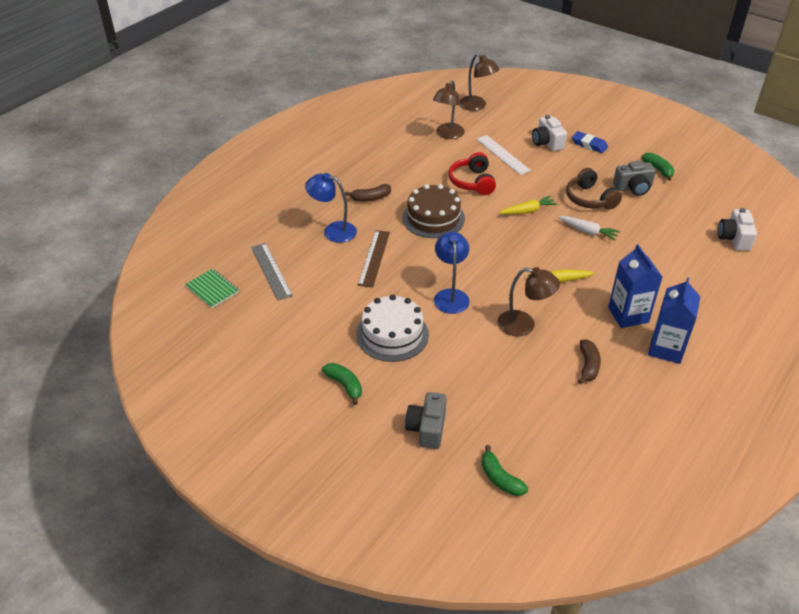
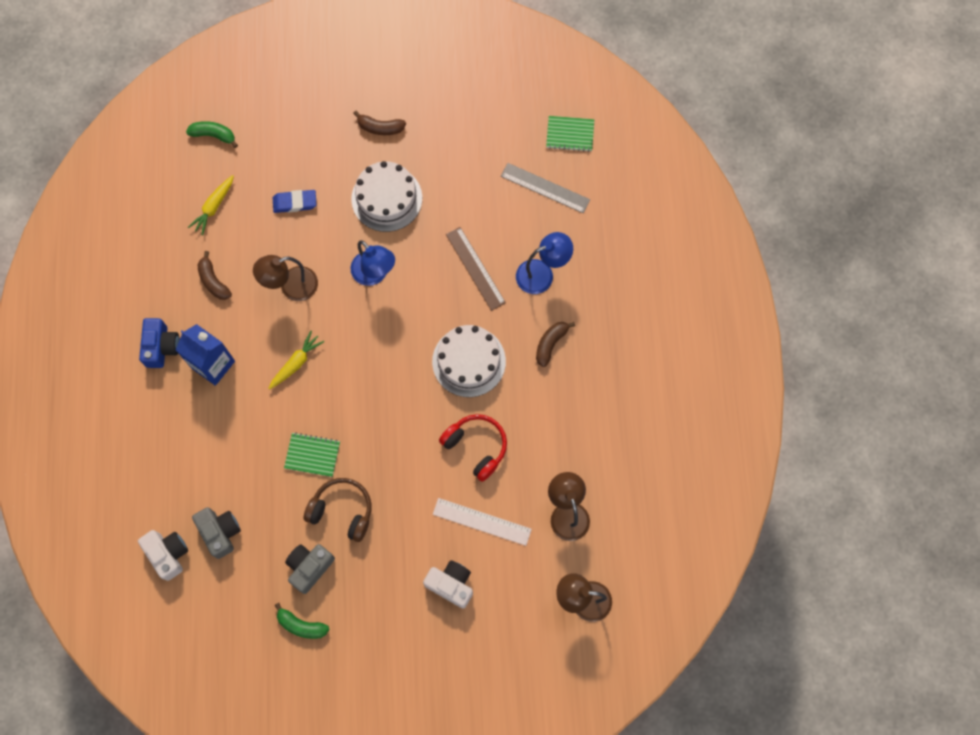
camera: 140 degrees right, 30 degrees up
green banana [322,363,362,405] -> brown banana [353,111,406,135]
brown cake [402,184,465,238] -> white cake [432,325,506,397]
grey camera [405,392,447,449] -> grey camera moved to [192,507,241,559]
yellow carrot [499,196,558,214] -> yellow carrot moved to [188,175,234,235]
white carrot [558,216,620,241] -> green notebook [284,432,340,477]
blue eraser [572,131,608,153] -> blue eraser moved to [273,190,317,213]
blue carton [648,277,701,364] -> blue camera [139,318,180,368]

